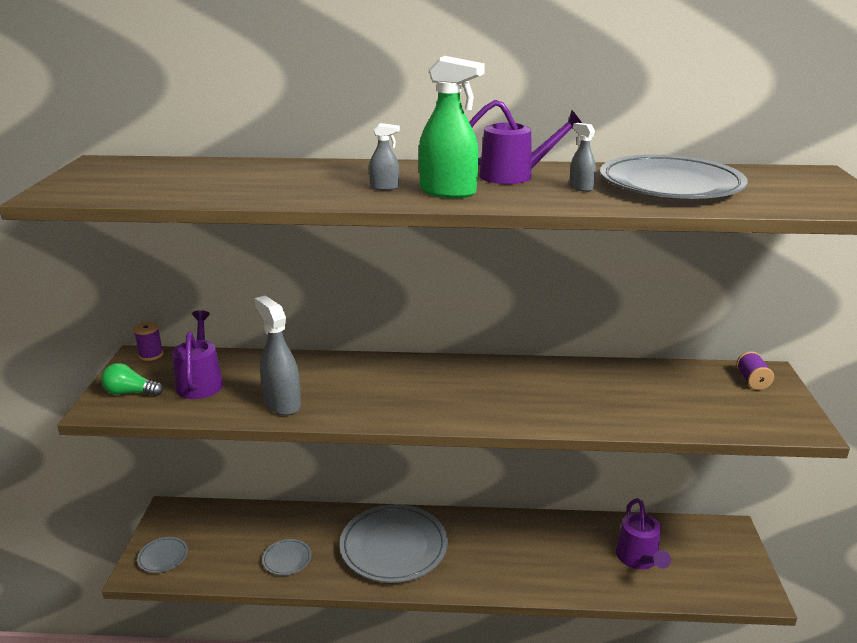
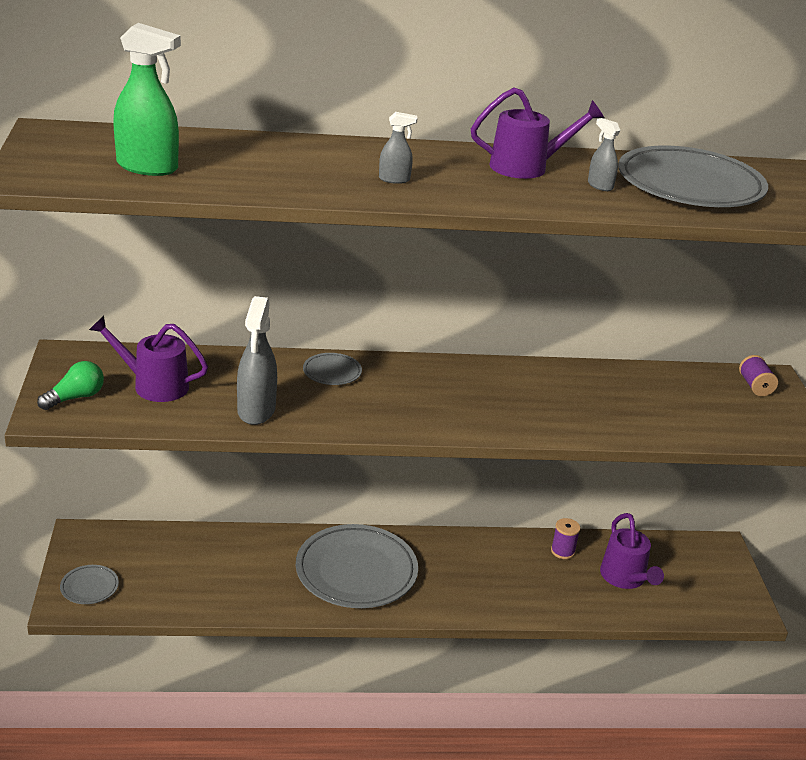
camera: 10 degrees left, 5 degrees up
green light bulb [101,363,163,396] -> green light bulb turned 135 degrees clockwise [37,361,104,410]
purple spool [133,322,163,361] -> purple spool moved to [551,518,580,559]
purple watering can [172,310,223,399] -> purple watering can turned 60 degrees counterclockwise [89,316,208,402]
grey spray bottle [255,295,301,416] -> grey spray bottle turned 135 degrees counterclockwise [237,296,277,425]
grey plate [262,539,312,575] -> grey plate moved to [303,353,362,385]
green spray bottle [419,56,485,198] -> green spray bottle moved to [113,23,181,176]

